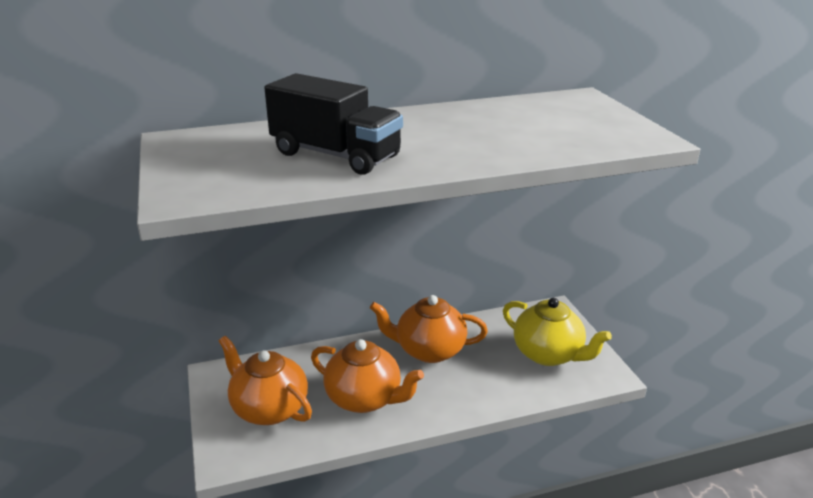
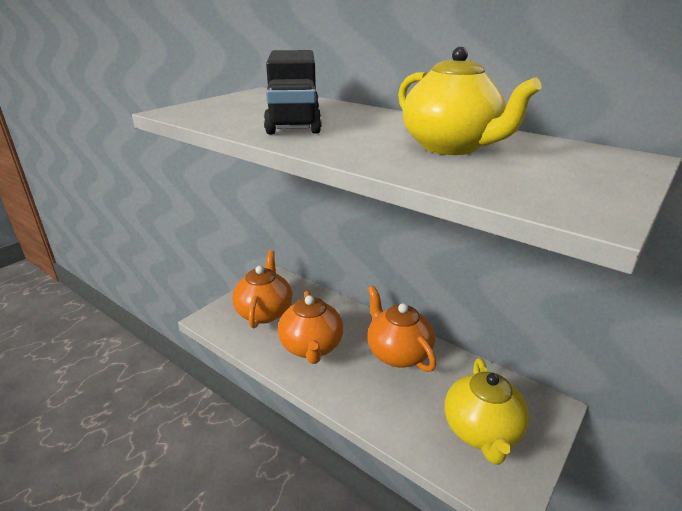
camera: 55 degrees right, 0 degrees up
none -> yellow teapot [398,47,542,155]

